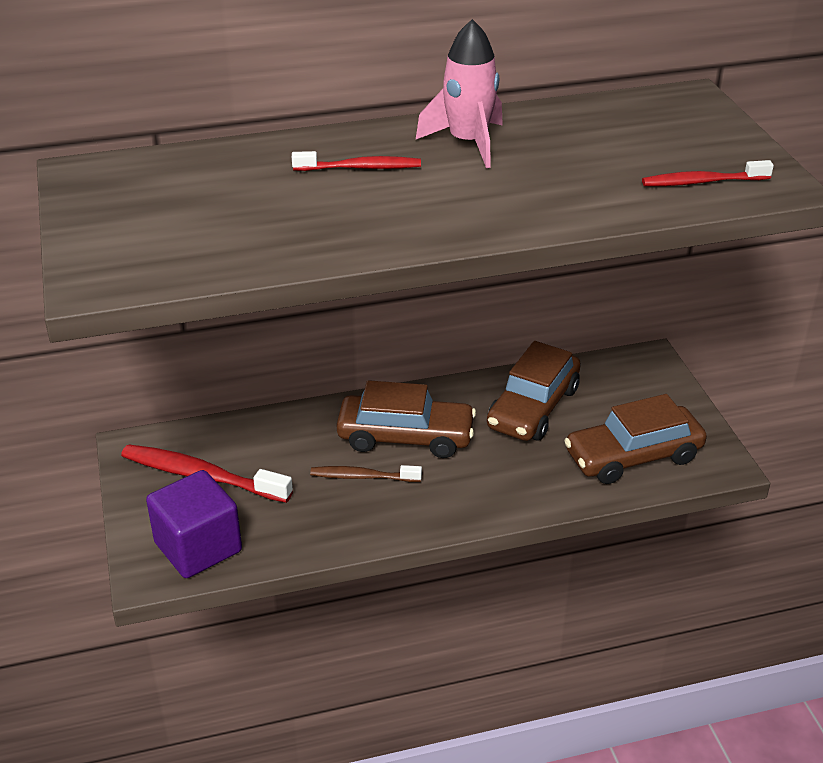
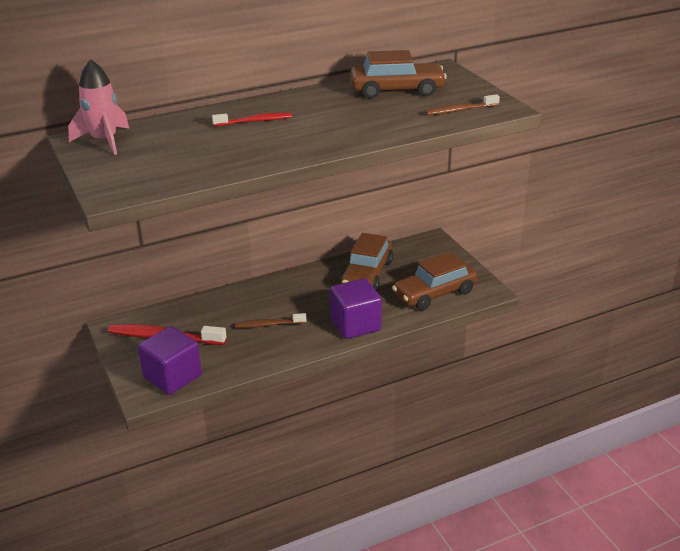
camera: 10 degrees left, 5 degrees down
brown car [337,380,476,458] -> brown car moved to [350,50,447,99]
pink rocket [416,19,503,168] -> pink rocket moved to [68,59,129,155]
red toothbrush [642,160,774,186] -> brown toothbrush [425,94,500,115]
none -> purple cube [330,278,382,339]

